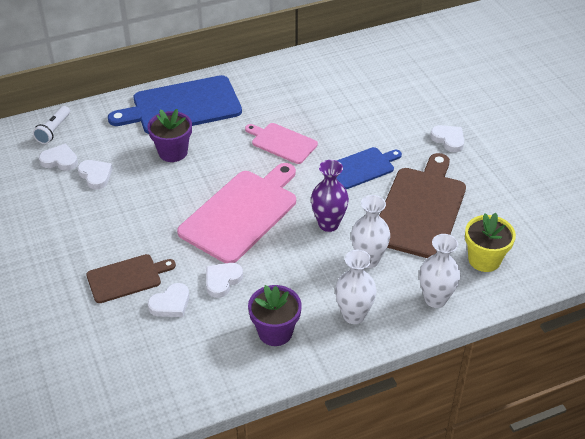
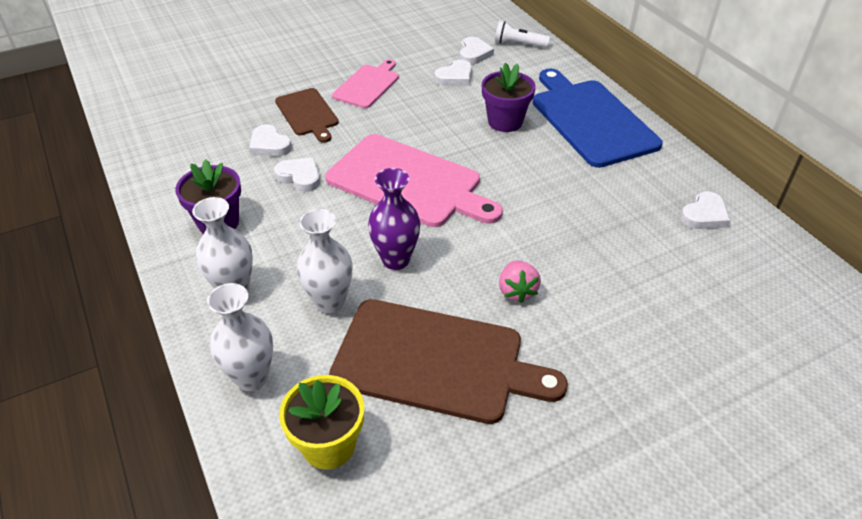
camera: 85 degrees right, 0 degrees up
pink cutting board [245,123,318,164] -> pink cutting board moved to [332,59,399,108]
blue cutting board [337,147,402,189] -> pink strawberry [499,260,541,303]
white heart [430,125,464,153] -> white heart moved to [680,191,730,229]

